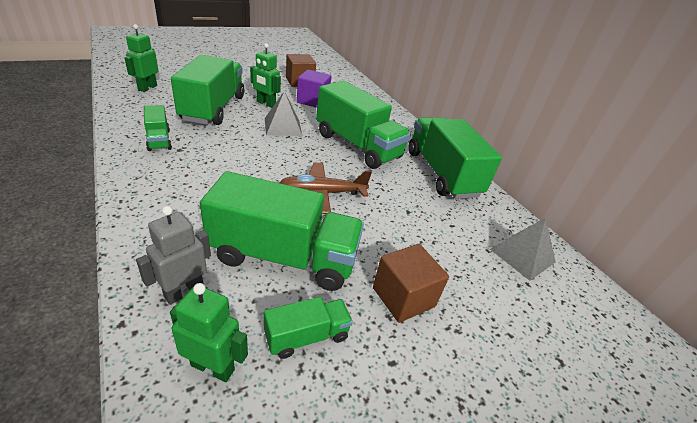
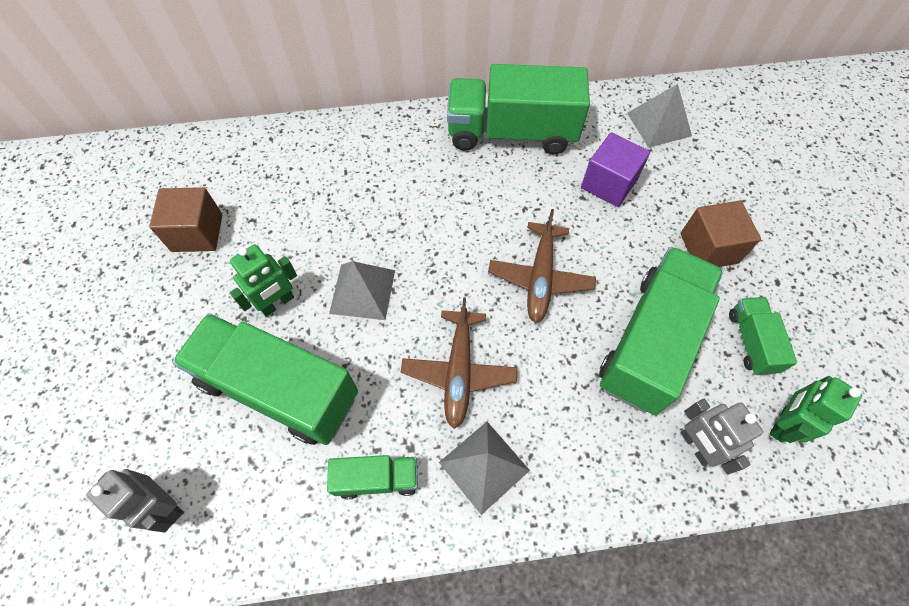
camera: 65 degrees left, 25 degrees up
green robot [124,24,159,92] -> grey robot [86,469,184,532]
purple cube [297,69,331,108] -> purple cube moved to [581,132,650,207]
green truck [316,81,411,169] -> none
none -> brown plane [401,298,517,429]
none -> grey pyramid [439,422,530,515]

